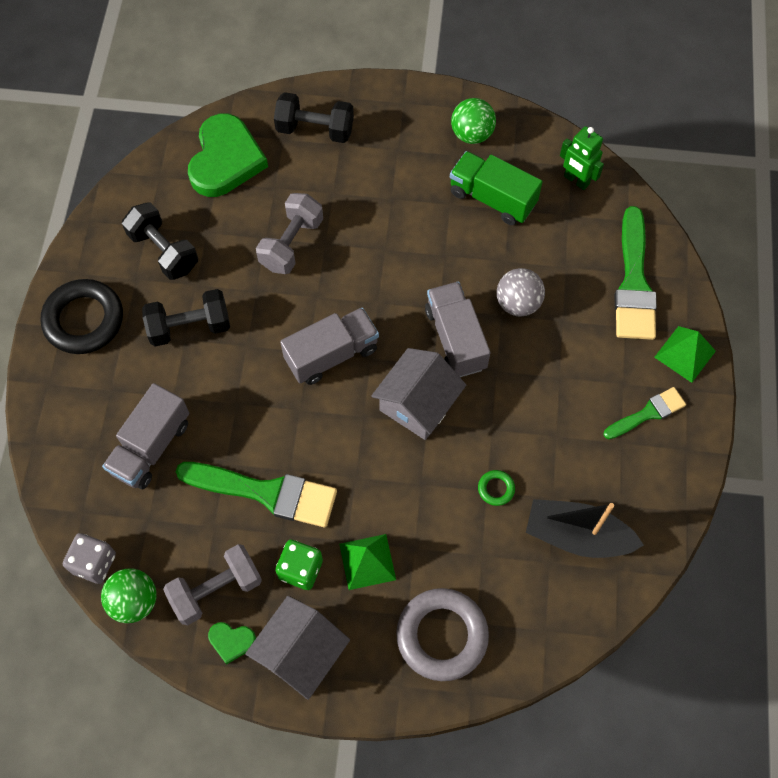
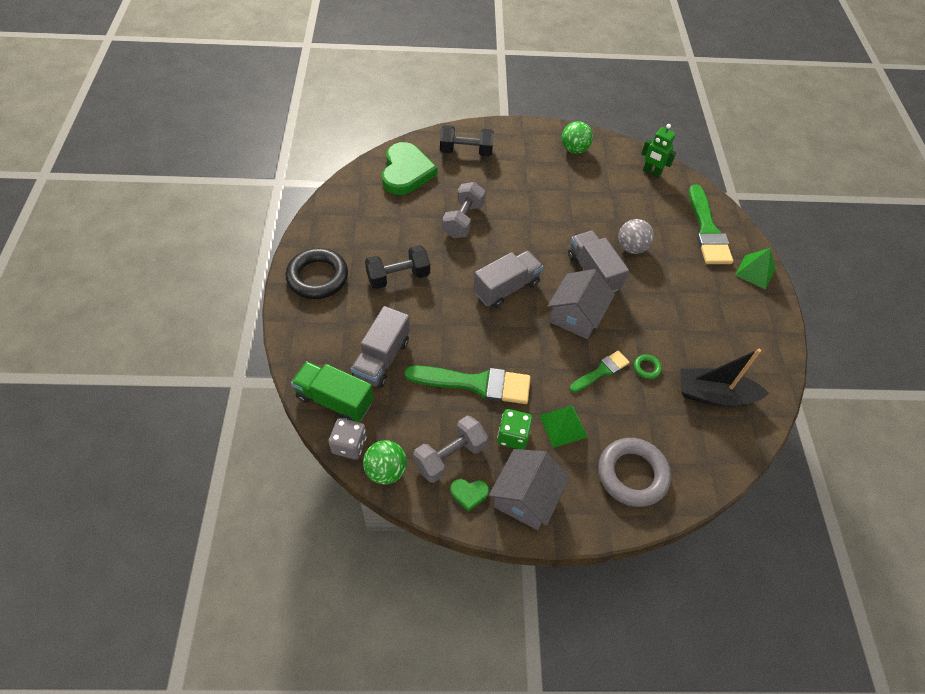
camera: 10 degrees left, 10 degrees down
black dumbbell [122,202,198,280] -> none
green truck [450,151,542,225] -> green truck moved to [291,361,374,422]
green brush [603,387,686,439] -> green brush moved to [570,351,630,393]

